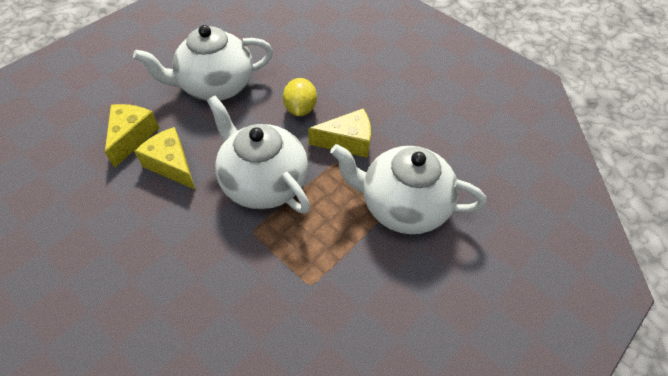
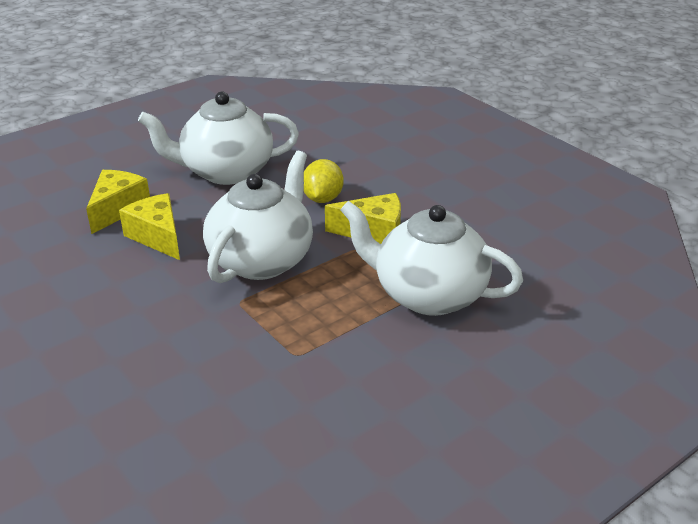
camera: 10 degrees right, 20 degrees down
white teapot [207,96,310,214] -> white teapot turned 60 degrees clockwise [203,151,313,283]

